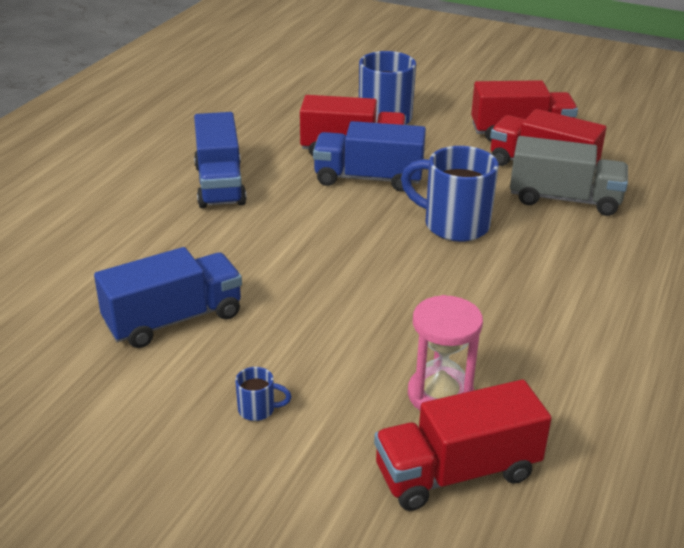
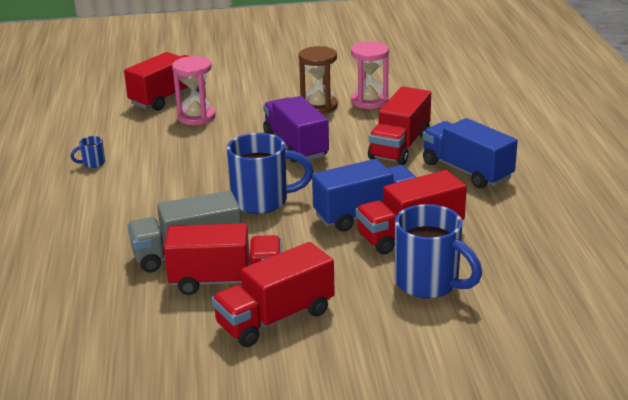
camera: 150 degrees right, 5 degrees down
blue truck [94,247,242,348] -> pink hourglass [351,42,389,109]
blue mug [235,367,292,421] -> blue mug moved to [70,136,105,168]
none -> purple truck [263,96,329,162]
none -> brown hourglass [299,46,338,114]
none -> red truck [368,86,431,165]

